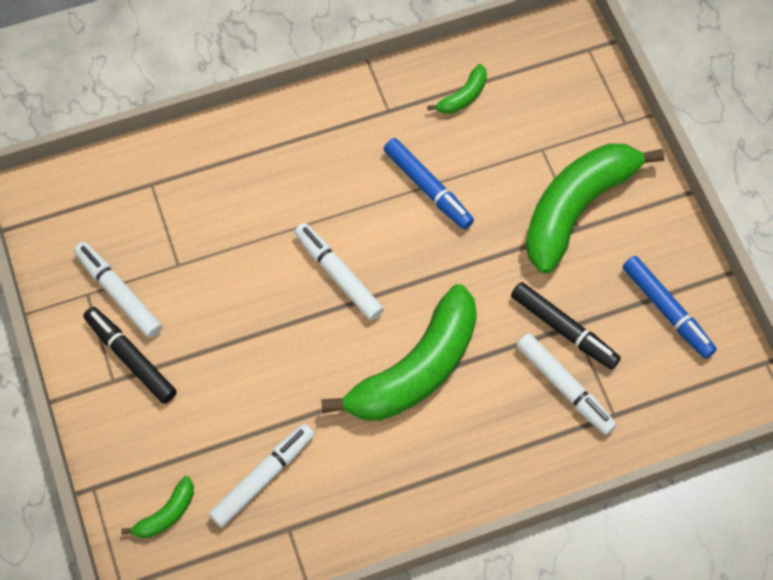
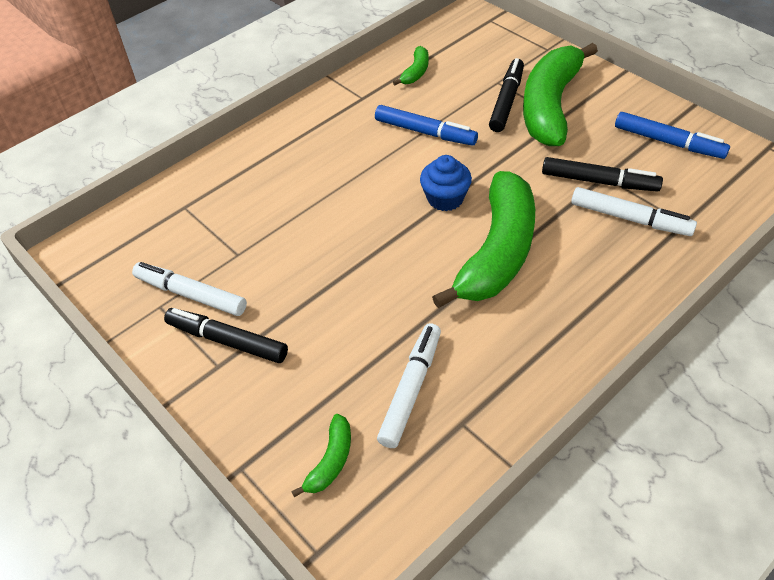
camera: 20 degrees left, 15 degrees down
white marker [294,223,384,320] -> none
none -> blue cupcake [420,155,472,211]
none -> black marker [489,58,524,132]

